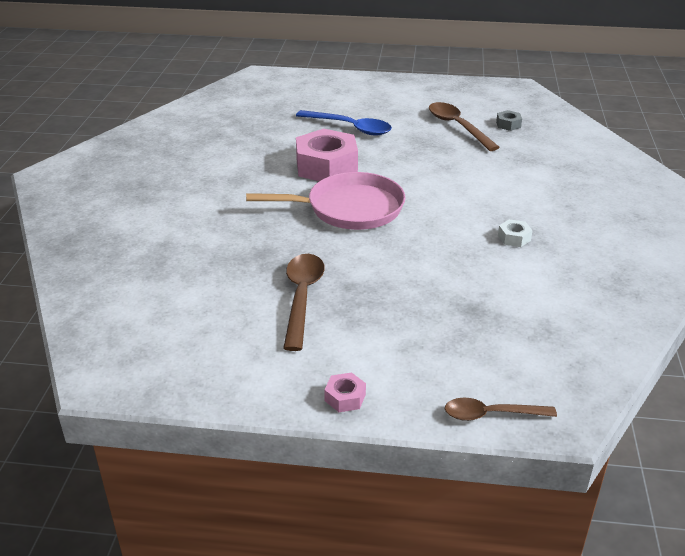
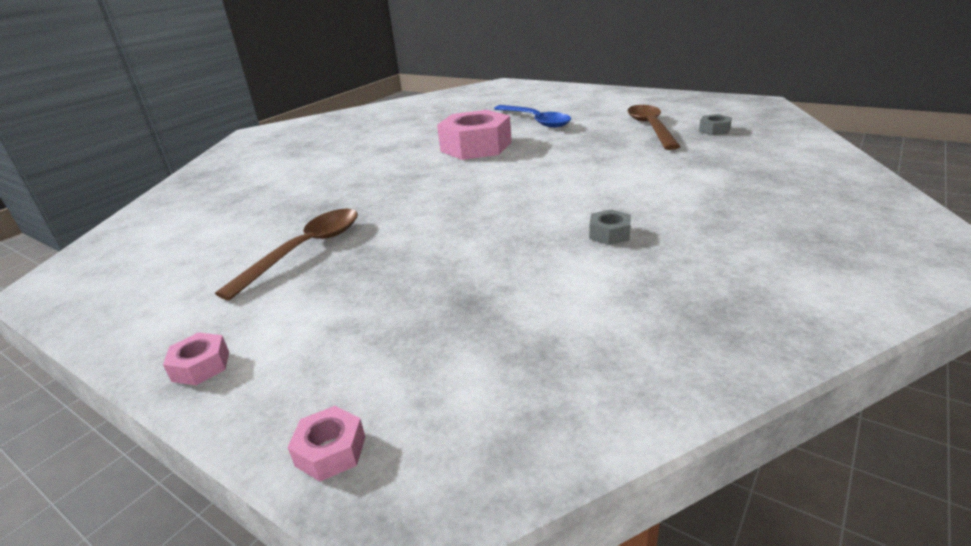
camera: 30 degrees right, 5 degrees down
pink pan [246,172,406,230] -> none
brown spoon [445,398,557,421] -> pink nut [287,406,365,482]
white nut [498,219,533,247] -> grey nut [589,209,631,245]

